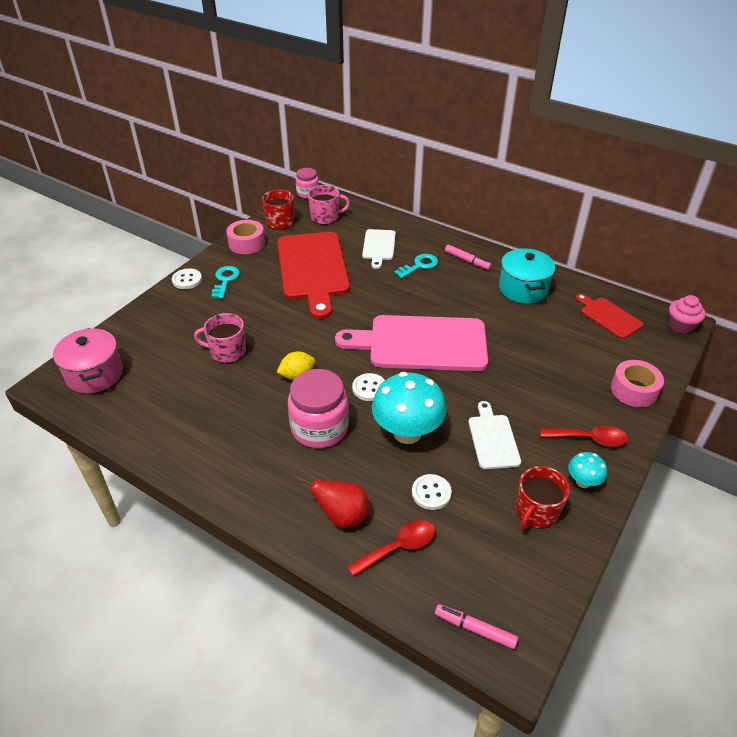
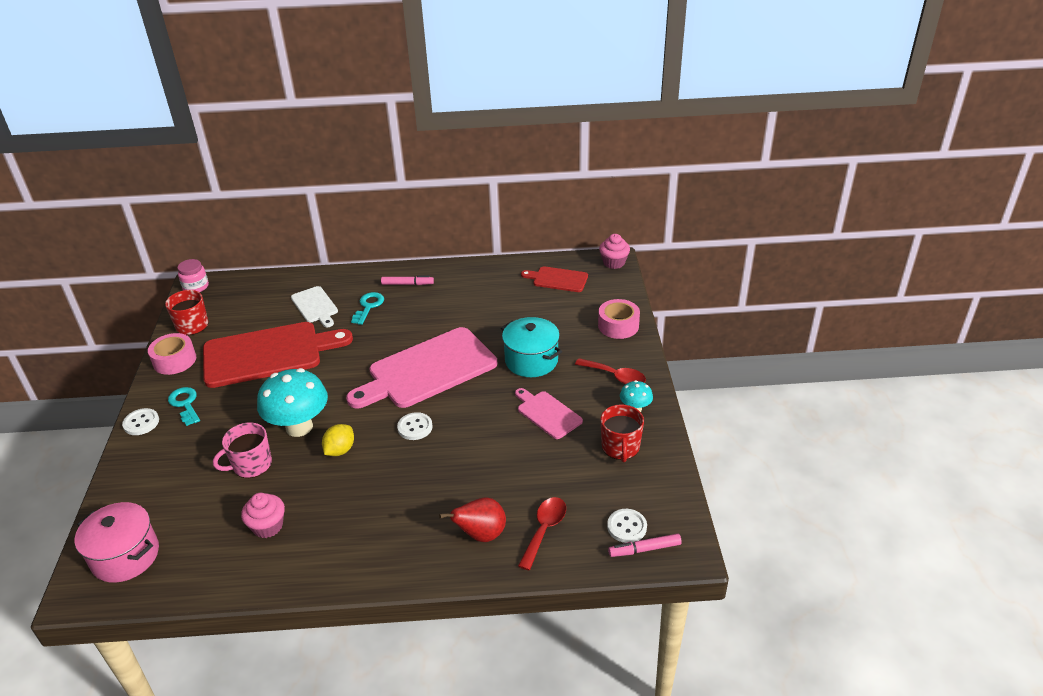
camera: 35 degrees left, 5 degrees down
red cutting board [277,232,350,319] -> red cutting board turned 60 degrees counterclockwise [203,322,353,388]
pink jar [288,369,349,448] -> none
pink mug [308,185,350,225] -> none
turquoise mushroom [372,372,447,444] -> turquoise mushroom moved to [257,368,328,437]
white button [412,474,452,510] -> white button moved to [607,509,647,543]
white cutting board [469,401,521,469] -> pink cutting board [515,388,583,439]
turquoise pot [499,248,555,304] -> turquoise pot moved to [501,317,562,377]
red spoon [540,426,628,447] -> red spoon turned 60 degrees clockwise [575,358,646,384]
none -> pink cupcake [241,493,285,538]

